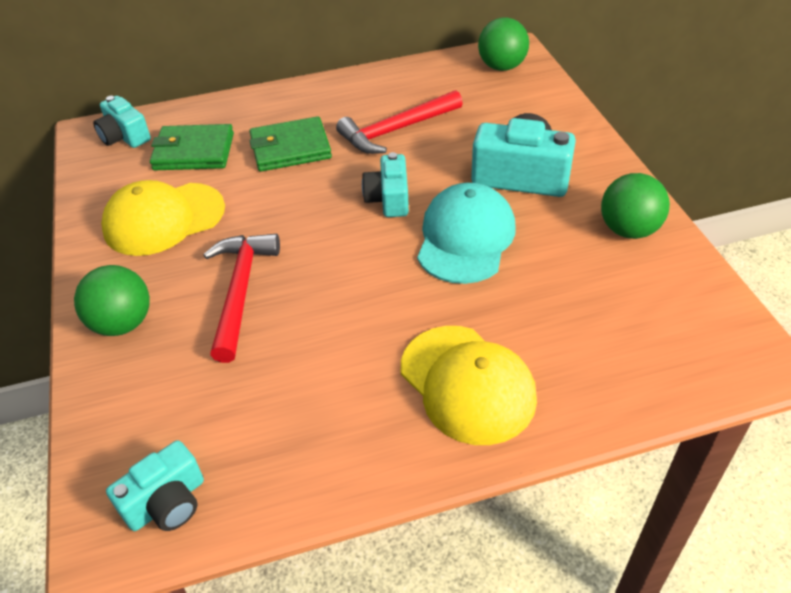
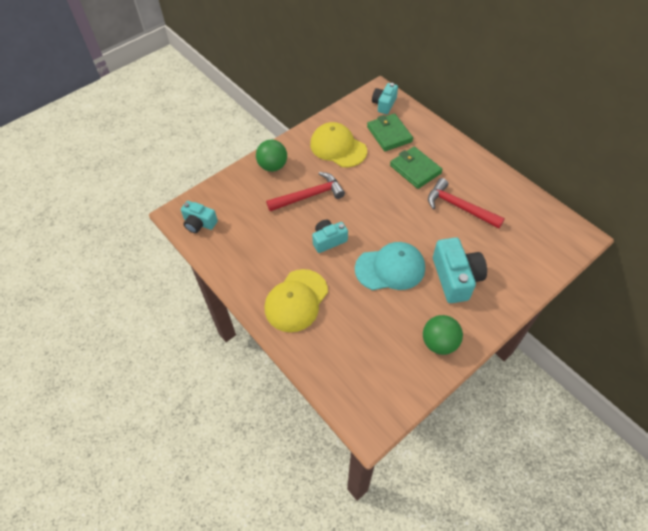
camera: 65 degrees right, 10 degrees up
turquoise camera [362,152,409,217] -> turquoise camera moved to [312,220,348,253]
green ball [478,17,529,71] -> none

